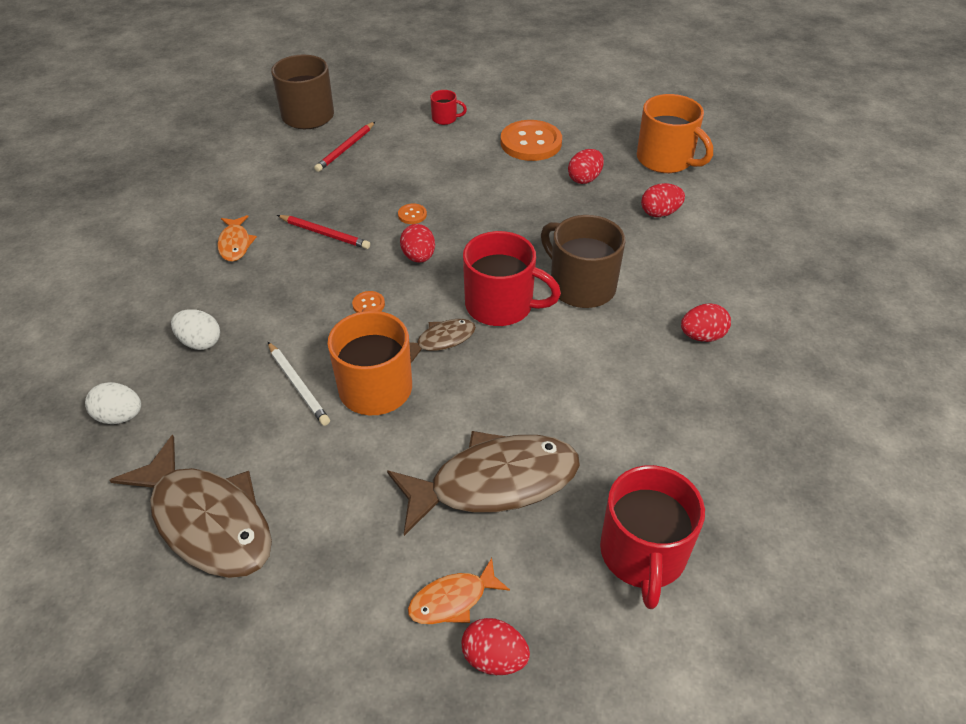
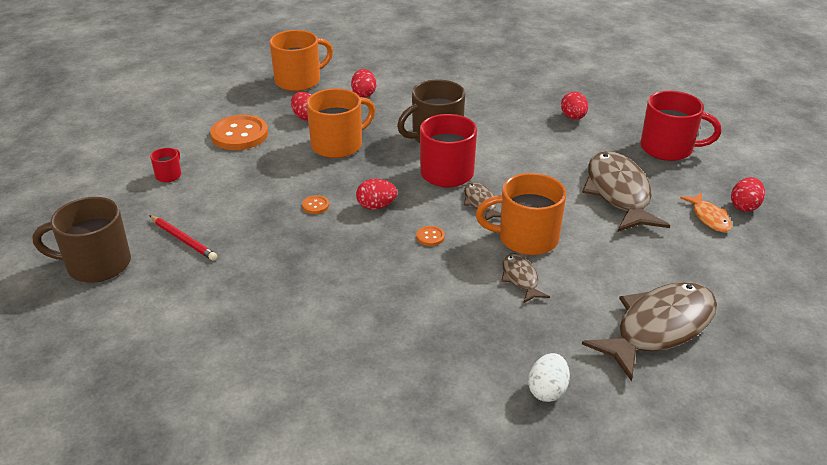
camera: 80 degrees left, 10 degrees down
white egg [171,309,220,350] -> none
orange fish [217,215,257,261] -> none
white pencil [268,342,330,426] -> brown fish [501,254,550,303]
red pencil [277,215,370,249] -> none
red egg [681,303,731,342] -> red egg moved to [561,91,588,120]
none -> orange mug [306,88,375,158]

